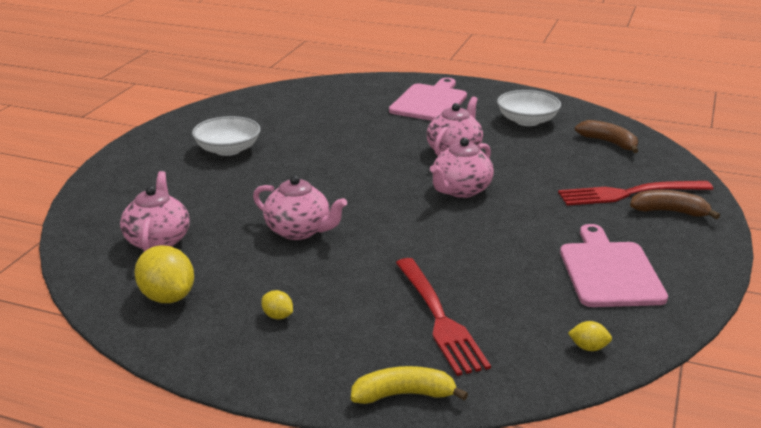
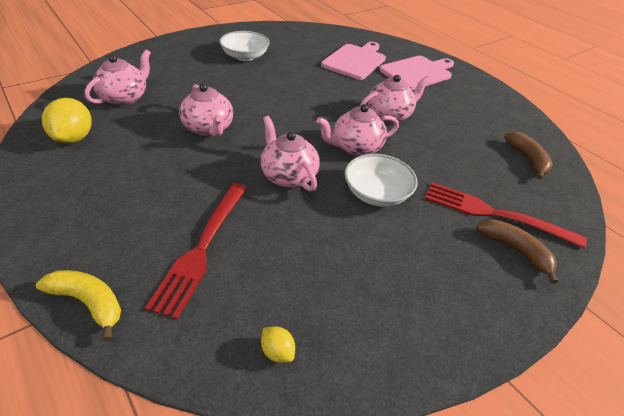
camera: 30 degrees right, 15 degrees up
yellow lemon [261,290,293,319] -> none
white bowl [497,90,561,126] -> white bowl moved to [344,154,418,207]
pink cutting board [560,224,668,307] -> pink cutting board moved to [321,42,386,80]
none -> pink teapot [260,116,320,192]

